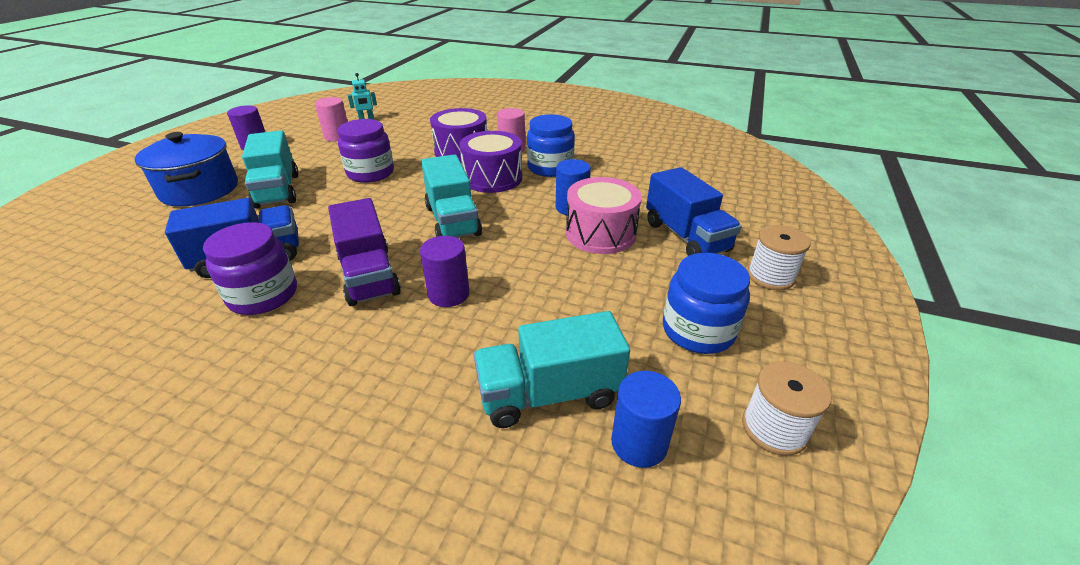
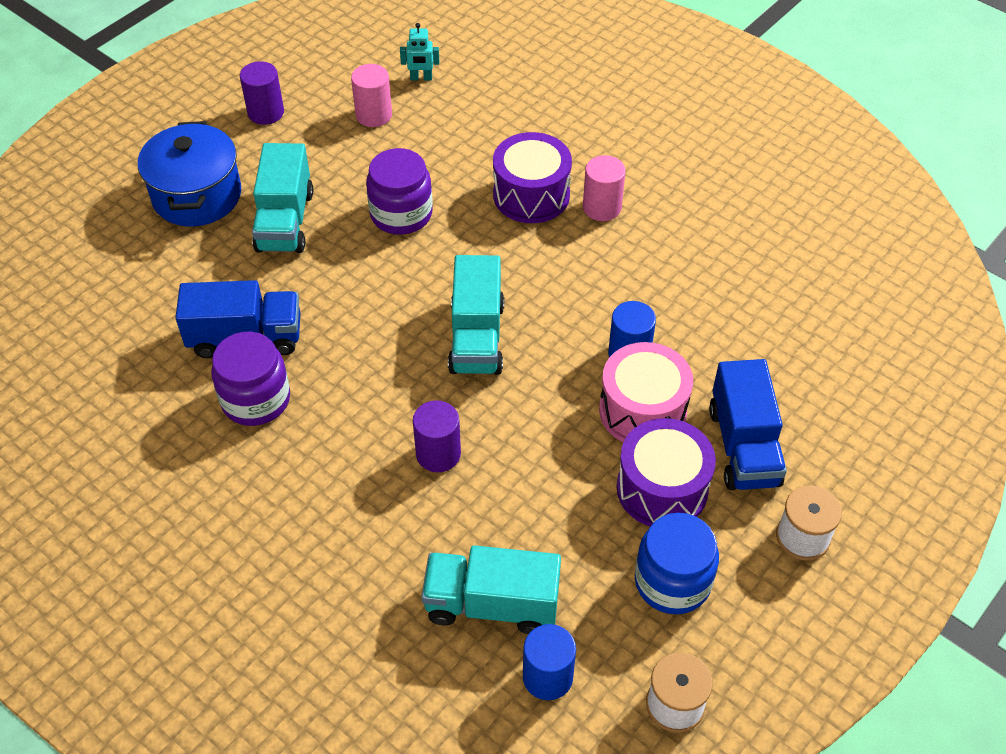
camera: 20 degrees right, 15 degrees up
purple truck [328,198,401,306] -> none
purple drum [459,131,522,193] -> purple drum moved to [616,418,716,526]
blue jar [527,114,575,177] -> none

